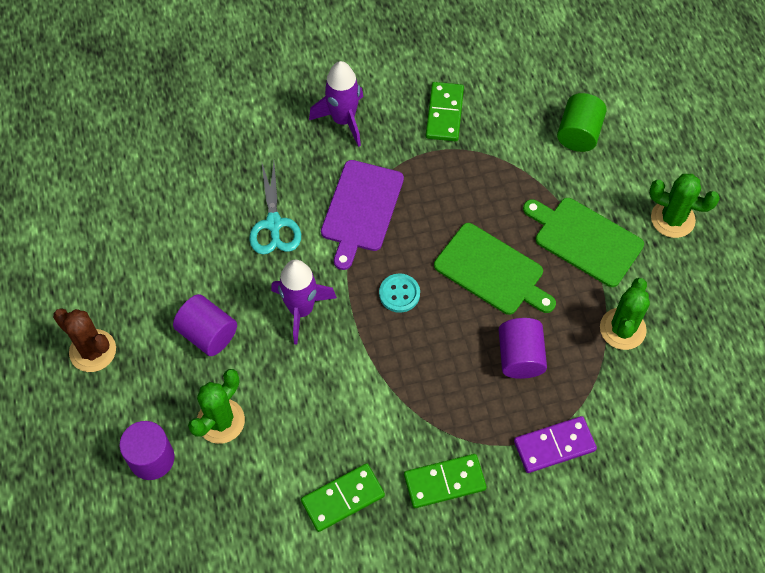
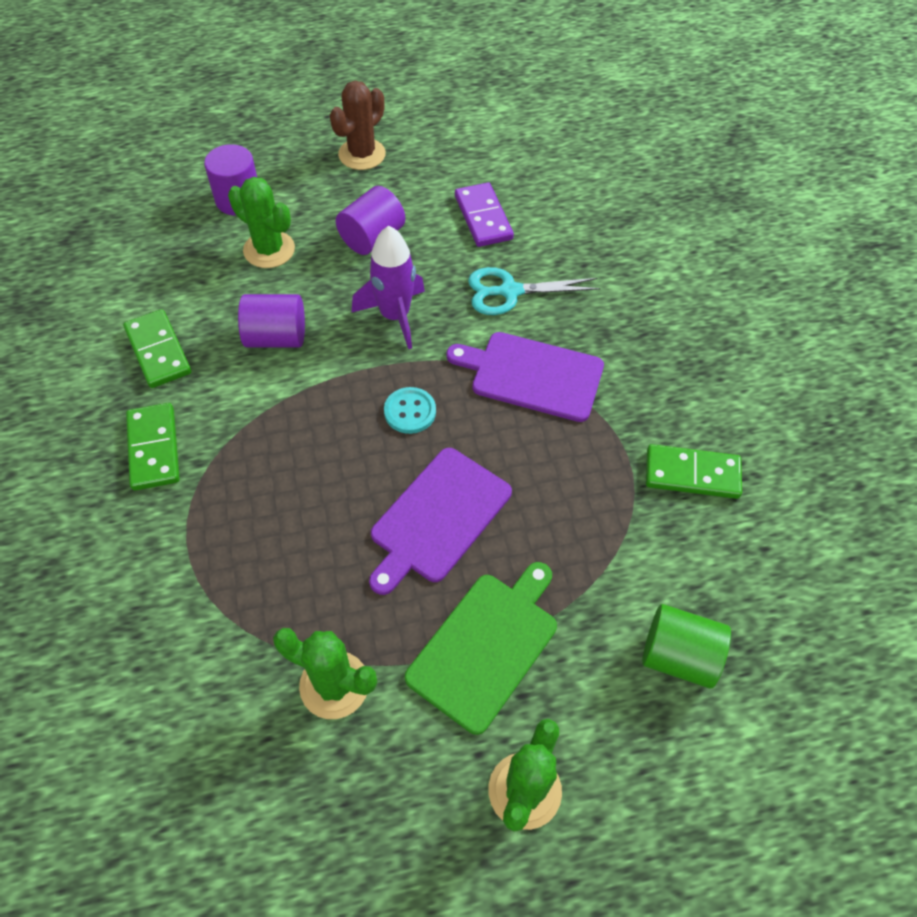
camera: 90 degrees right, 5 degrees down
purple rocket [309,61,363,147] -> none
green cutting board [434,223,556,315] -> purple cutting board [369,448,512,595]
purple cylinder [499,318,547,379] -> purple cylinder moved to [238,294,305,347]
purple domino [514,416,597,473] -> purple domino moved to [455,183,514,247]

